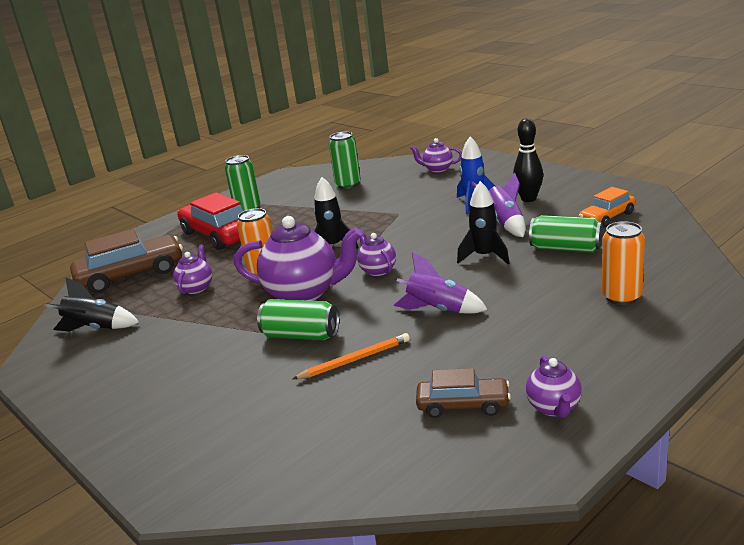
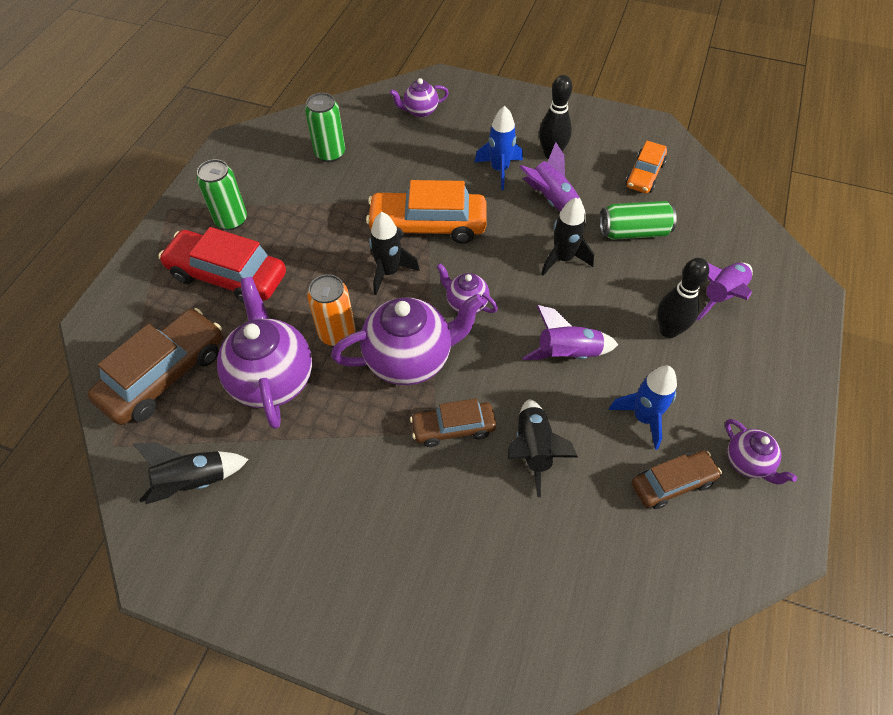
camera: 30 degrees left, 30 degrees up
purple teapot [173,244,212,294] -> purple teapot [217,277,312,429], size x1.96
green can [257,299,339,340] -> brown car [410,399,496,447]
orange pencil [293,333,410,379] -> black rocket [508,399,578,497]
orange can [602,221,645,305] -> purple rocket [696,263,753,321]
none -> orange car [366,180,487,244]
none -> blue rocket [609,365,677,450]
none -> black bowling pin [657,258,709,338]

